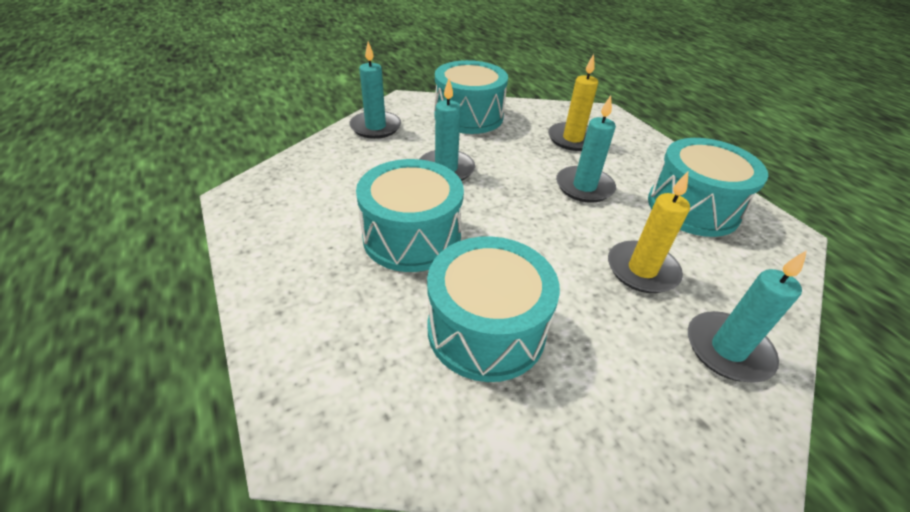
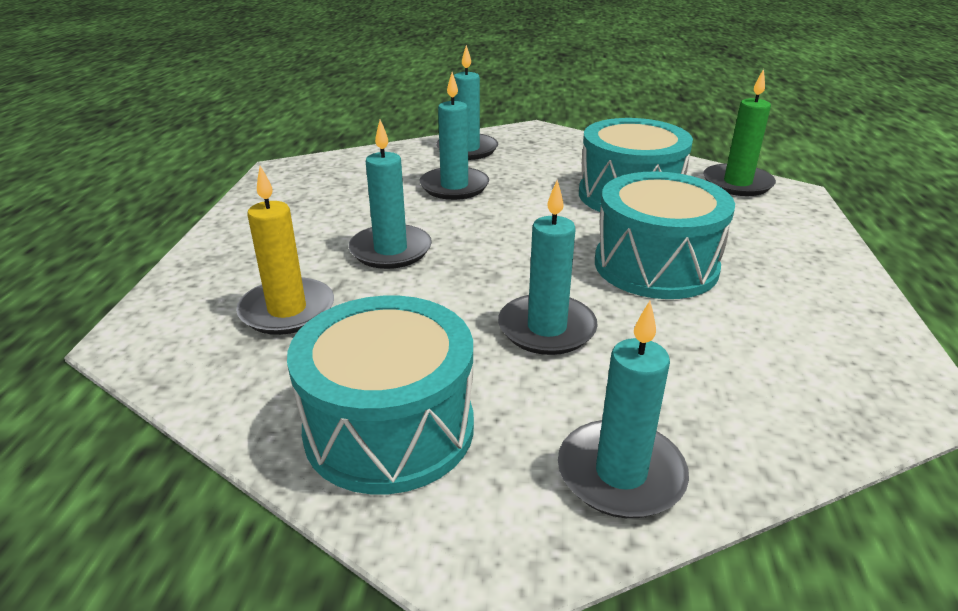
camera: 145 degrees left, 10 degrees down
yellow candle [608,172,690,293] -> turquoise candle [420,72,489,200]
turquoise drum [648,138,768,237] -> none
none -> green candle [703,69,776,196]

